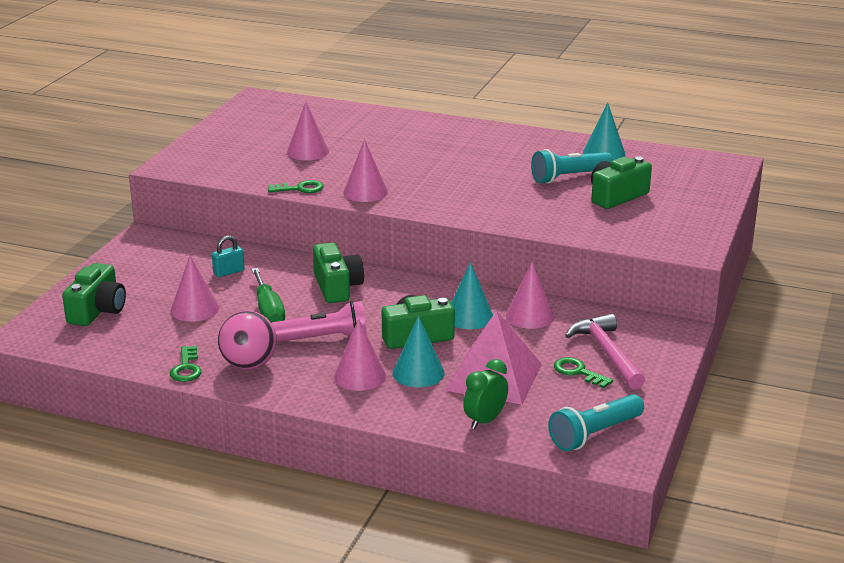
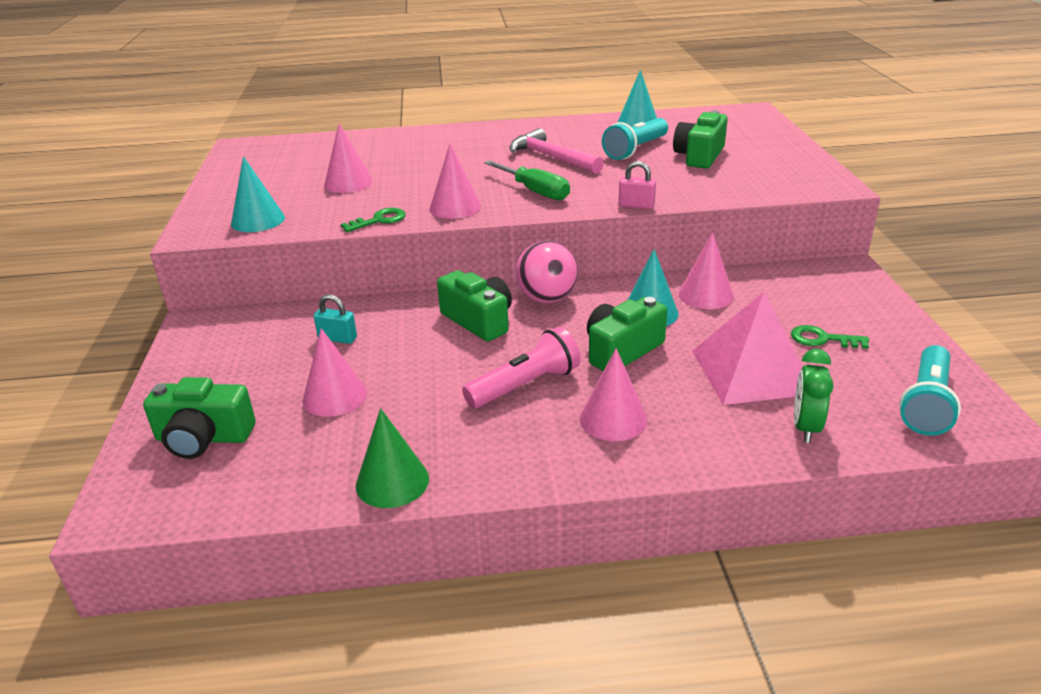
camera: 25 degrees left, 5 degrees up
green camera [62,263,126,326] -> green camera turned 105 degrees clockwise [143,377,256,459]
green key [170,346,202,382] -> green cone [356,408,429,508]
turquoise padlock [212,235,245,277] -> turquoise padlock turned 75 degrees clockwise [314,294,357,344]
pink ball [218,311,277,369] -> pink ball moved to [516,241,578,303]
green screwdriver [251,268,285,323] -> green screwdriver moved to [484,160,570,201]
turquoise cone [393,316,445,387] -> turquoise cone moved to [231,156,285,232]
pink hammer [565,314,645,389] -> pink hammer moved to [509,128,604,174]
none -> pink padlock [619,161,656,209]

